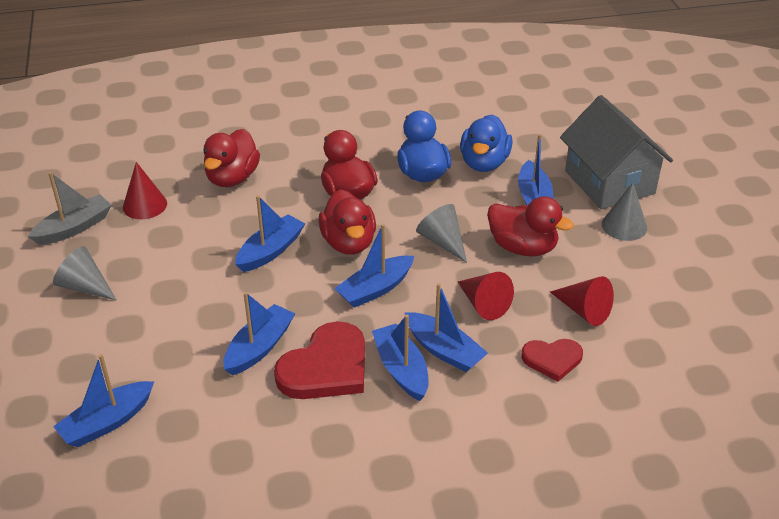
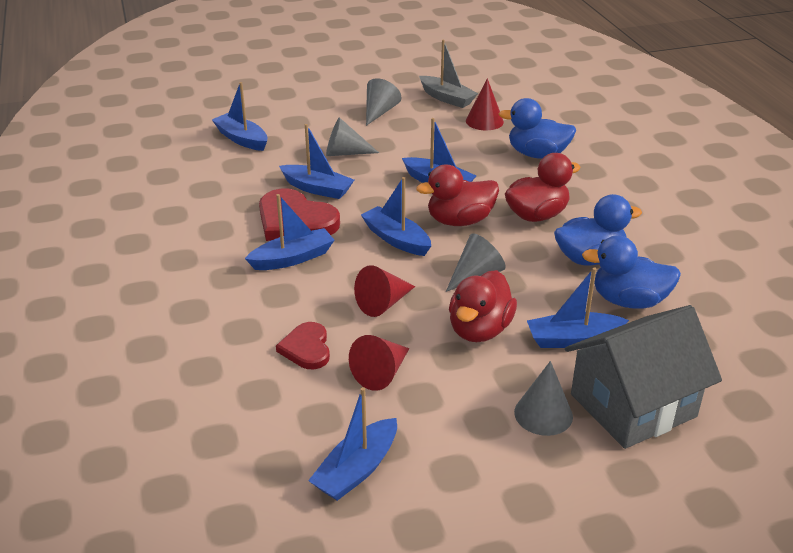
camera: 85 degrees right, 5 degrees down
red duck [204,129,260,187] -> blue duck [499,98,576,159]
blue boat [404,283,488,372] -> blue boat moved to [308,387,397,501]
none -> grey cone [326,118,379,156]

